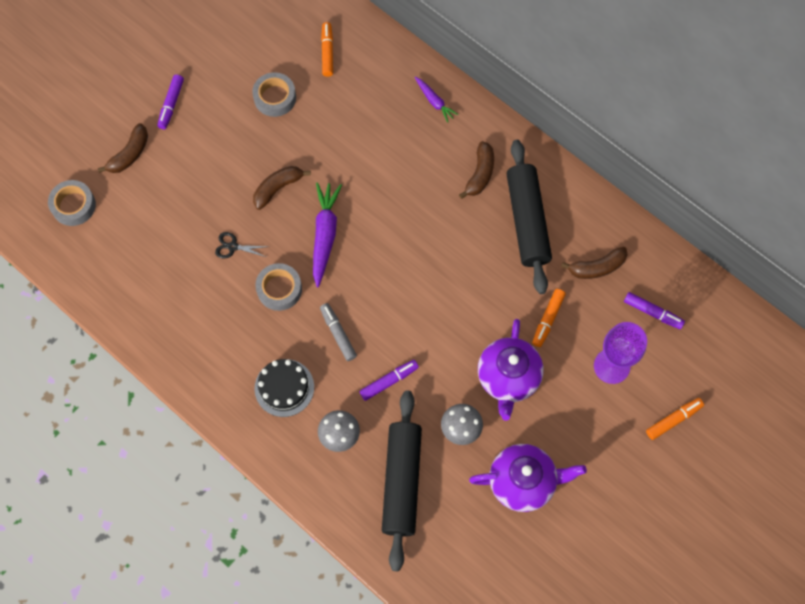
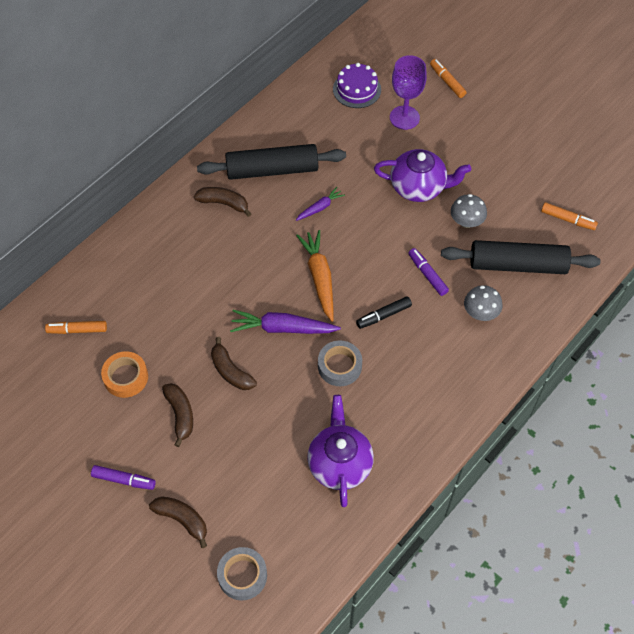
camera: 90 degrees left, 10 degrees down
black scissors [215,232,270,259] -> none
grey tape [252,72,296,117] -> orange tape [101,351,148,398]
black cake [254,359,314,417] -> none
grey marker [320,303,357,361] -> black marker [356,296,412,329]
purple carrot [415,77,459,123] -> purple carrot moved to [296,187,345,221]
purple teapot [469,444,587,512] -> purple teapot moved to [307,395,374,507]
orange marker [532,289,566,347] -> orange marker moved to [541,202,598,230]
brown banana [561,247,628,279] -> brown banana moved to [162,383,193,447]
purple marker [624,292,685,329] -> purple cake [333,63,381,108]
none -> orange carrot [296,230,334,322]

